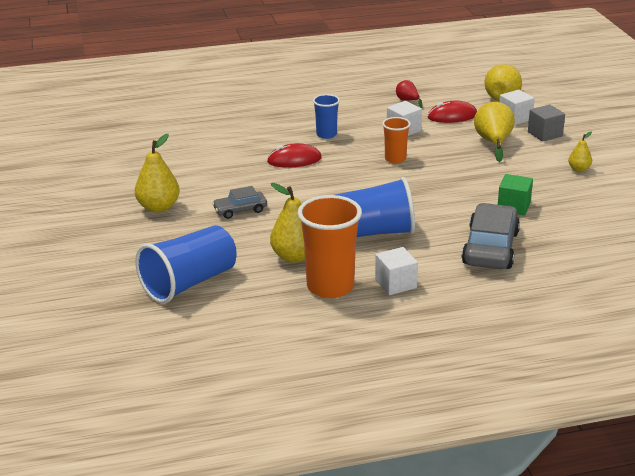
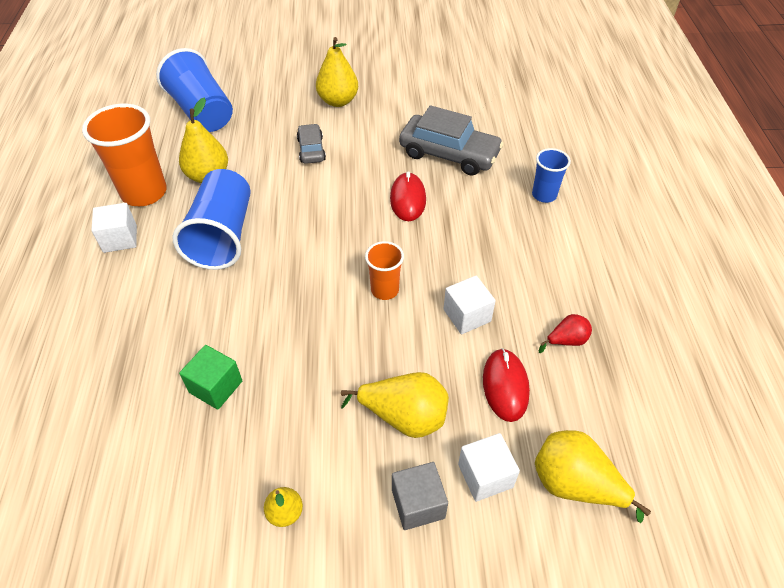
camera: 100 degrees right, 20 degrees up
blue cup [313,94,340,139] -> blue cup moved to [532,148,571,203]
grey car [462,203,520,269] -> grey car moved to [399,105,504,176]

